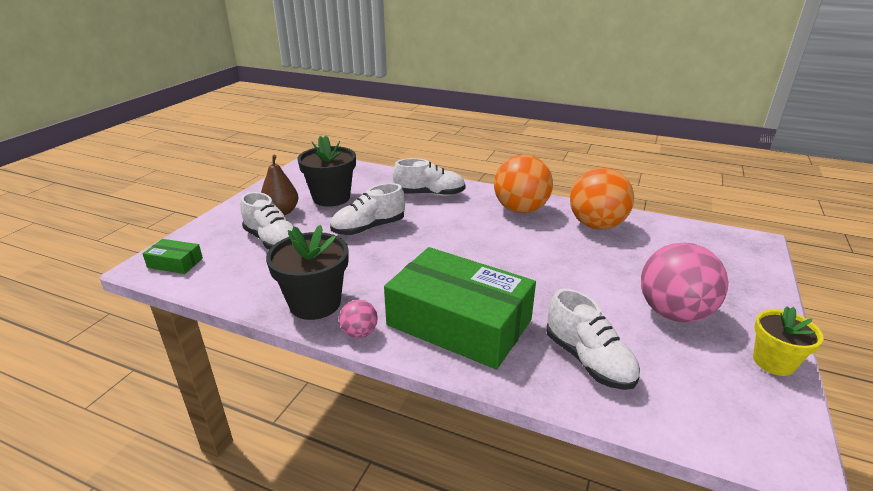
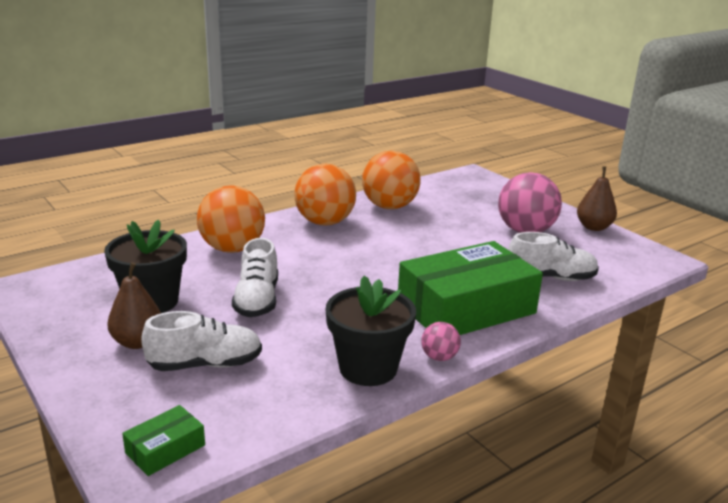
camera: 60 degrees left, 5 degrees down
white shoe [393,158,466,196] -> orange ball [197,185,265,253]
yellow flower pot [753,306,824,376] -> brown pear [577,166,617,231]

